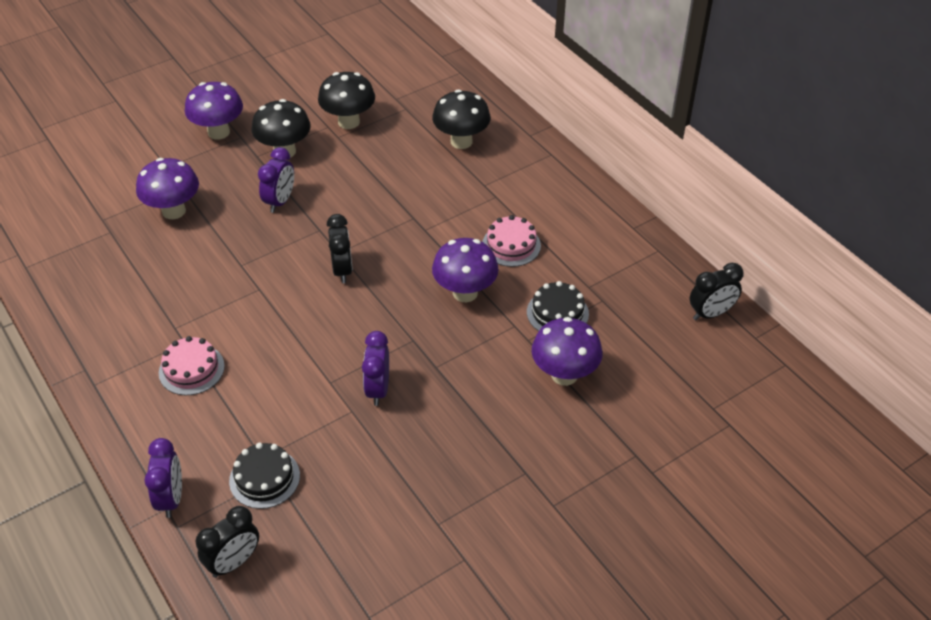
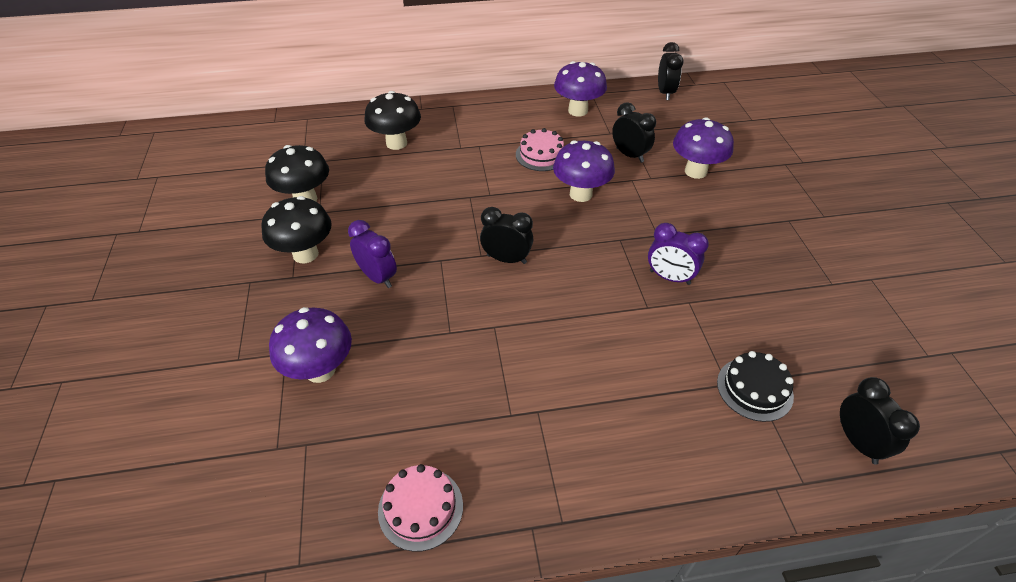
camera: 65 degrees left, 0 degrees up
purple clock [144,438,182,518] -> none
pink cake [159,336,225,395] -> pink cake moved to [378,464,463,552]
purple mushroom [185,82,243,140] -> purple mushroom moved to [554,61,607,117]
black cake [527,281,589,331] -> black clock [612,102,656,163]

